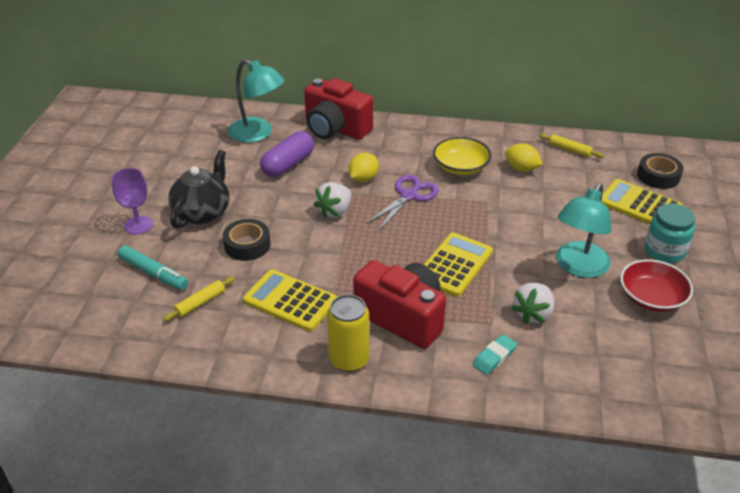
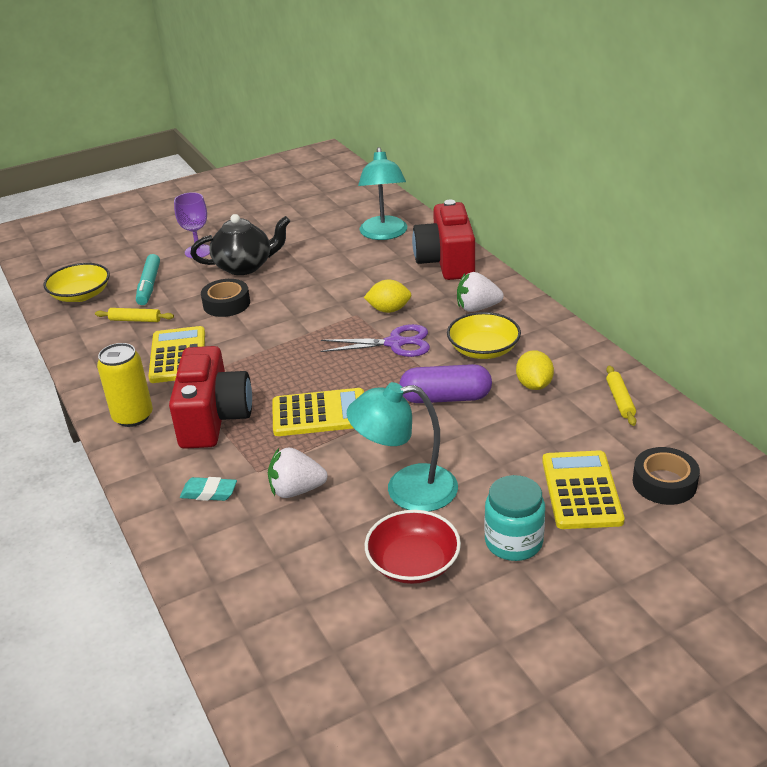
camera: 55 degrees right, 5 degrees down
purple capsule [260,131,314,177] -> purple capsule moved to [399,364,492,403]
white strawberry [314,182,351,218] -> white strawberry moved to [457,272,504,312]
none -> yellow bowl [43,263,110,302]

